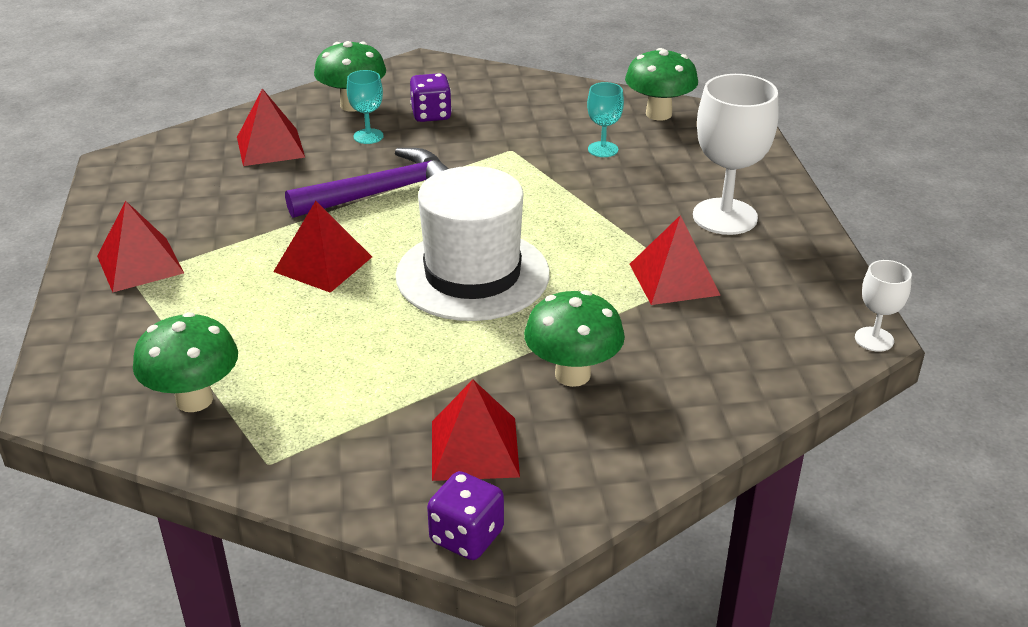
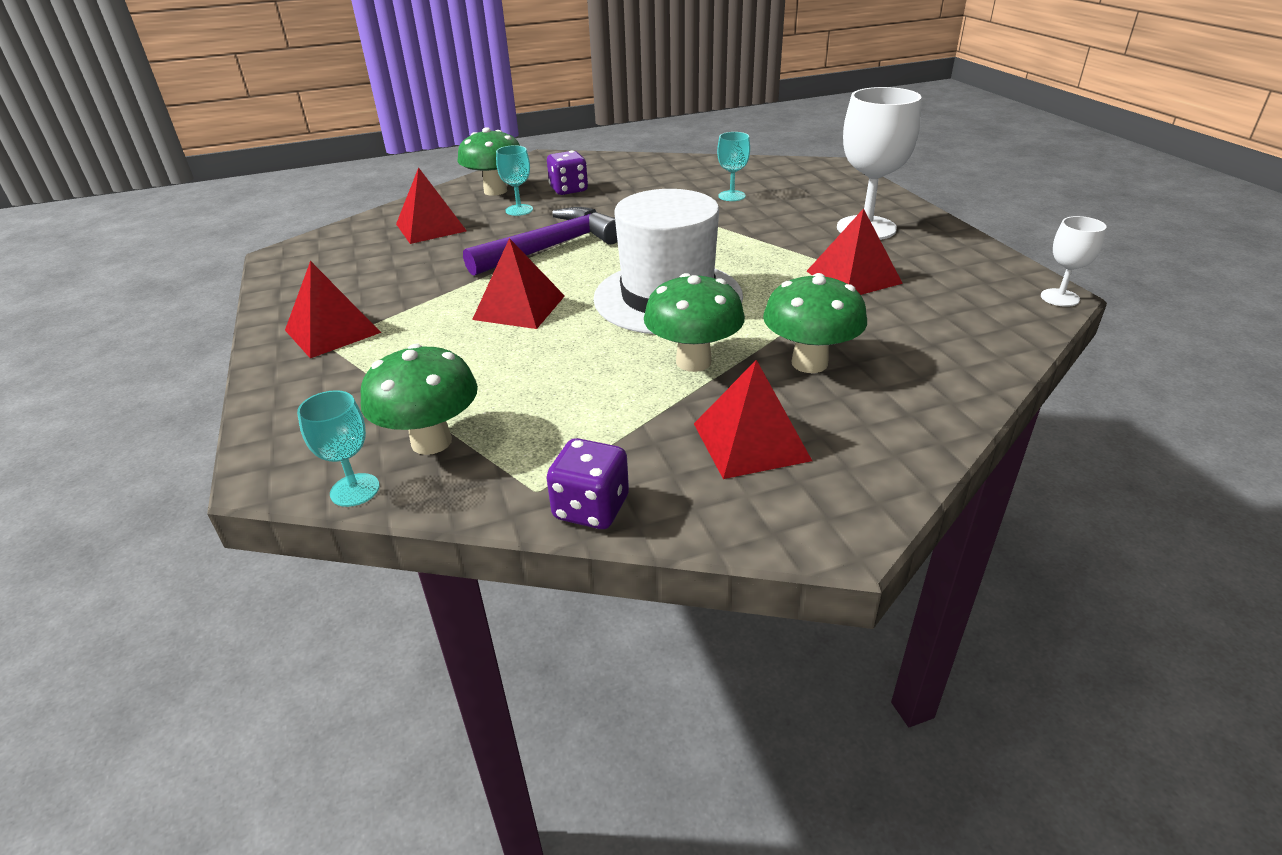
camera: 10 degrees left, 0 degrees up
purple dice [427,471,504,560] -> purple dice moved to [547,438,629,529]
green mushroom [625,48,698,121] -> green mushroom moved to [644,273,745,372]
none -> turquoise goblet [297,390,380,507]

